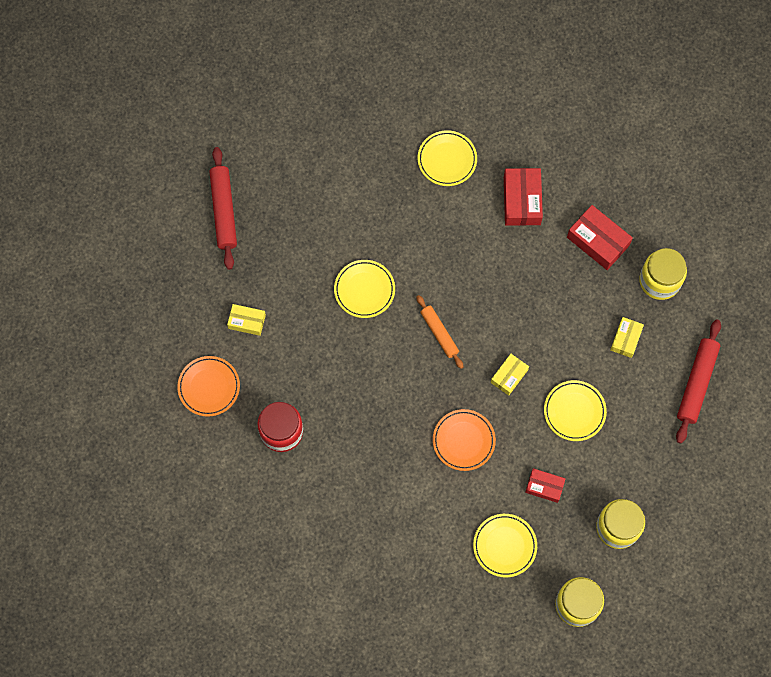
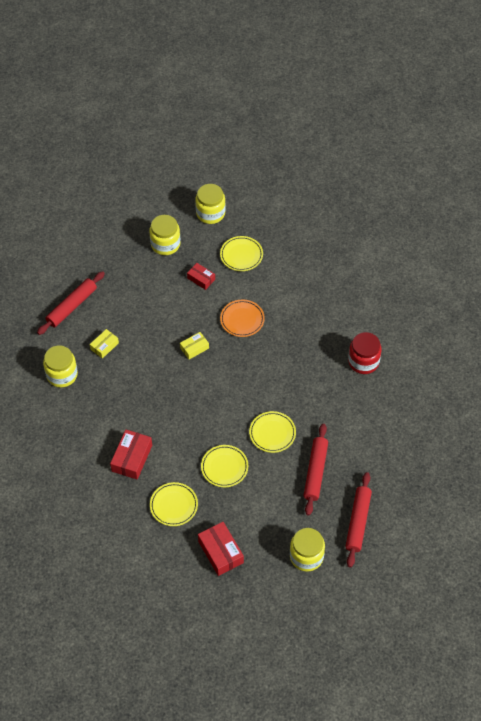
camera: 160 degrees left, 15 degrees down
orange plate [177,356,240,417] -> none
yellow box [227,304,266,336] -> none
orange rolling pin [416,295,463,369] -> none
yellow plate [544,380,607,441] -> yellow plate moved to [201,445,248,487]
red box [567,205,633,270] -> red box moved to [198,522,244,576]
none -> yellow jar [290,528,325,572]
none -> red rolling pin [304,424,328,515]

